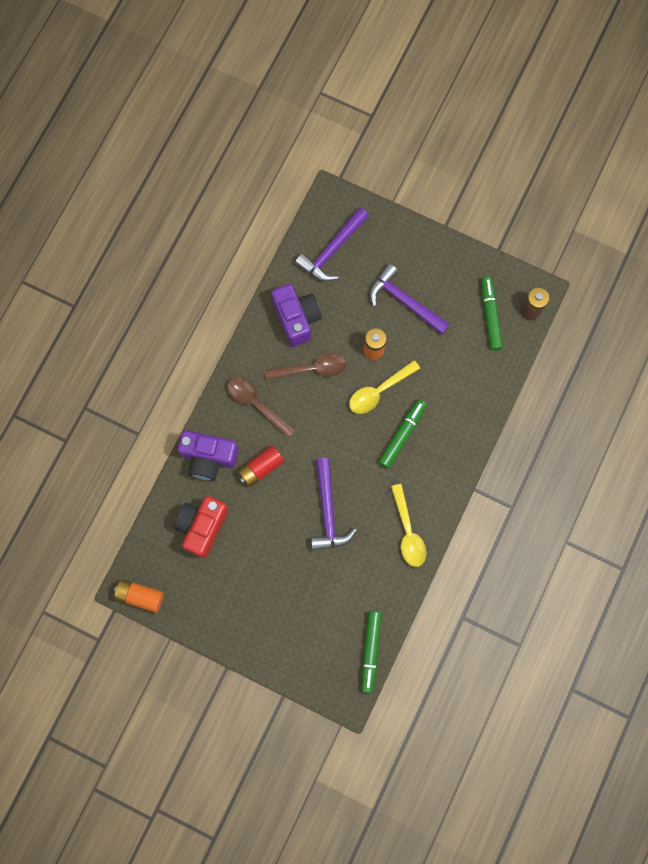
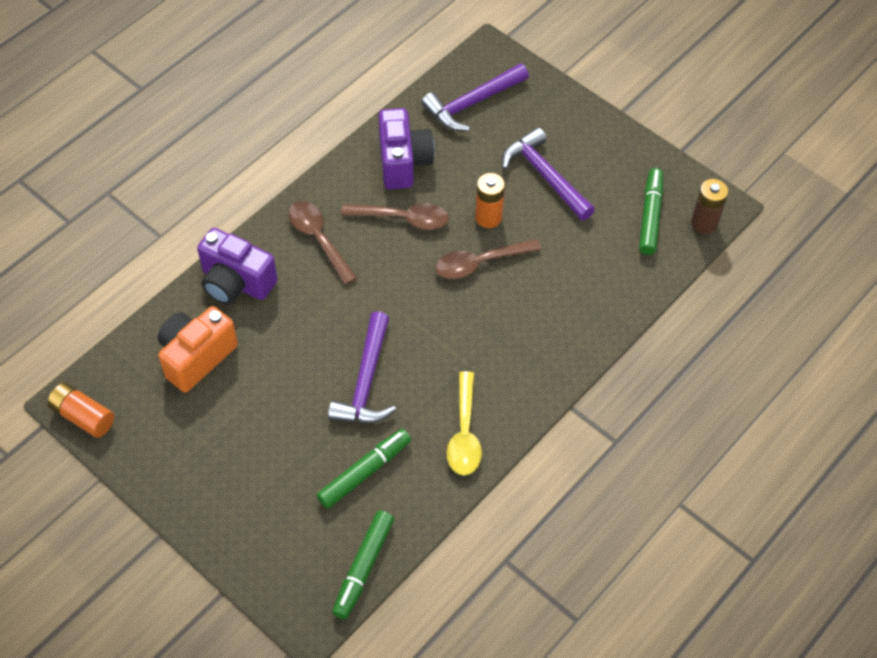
camera: 15 degrees right, 20 degrees down
red camera [174,496,229,558] -> orange camera [158,306,238,392]
red battery [238,445,285,487] -> none
yellow spoon [349,360,420,414] -> brown spoon [435,239,542,279]
green marker [378,399,427,469] -> green marker moved to [316,429,411,509]

